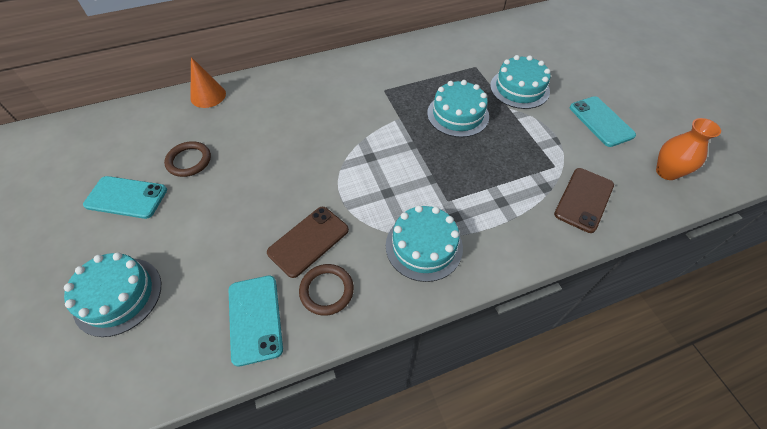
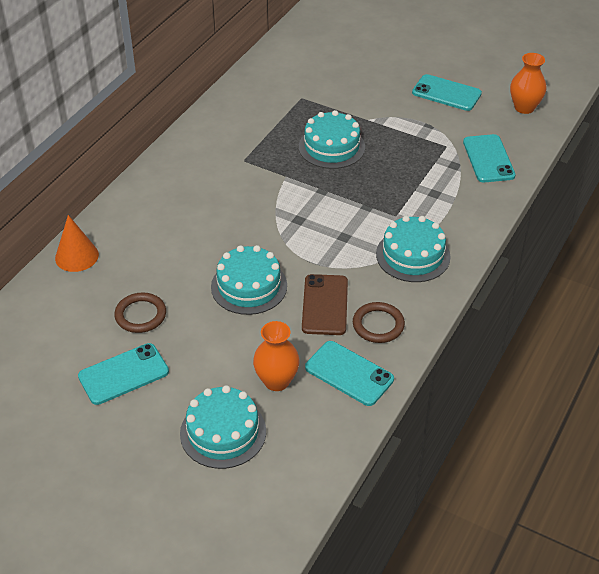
camera: 40 degrees left, 10 degrees down
turquoise cake [490,55,551,109] -> turquoise cake moved to [211,245,287,315]
brown phone [554,168,614,233] -> turquoise phone [463,134,516,182]
none -> orange vase [253,321,300,391]

